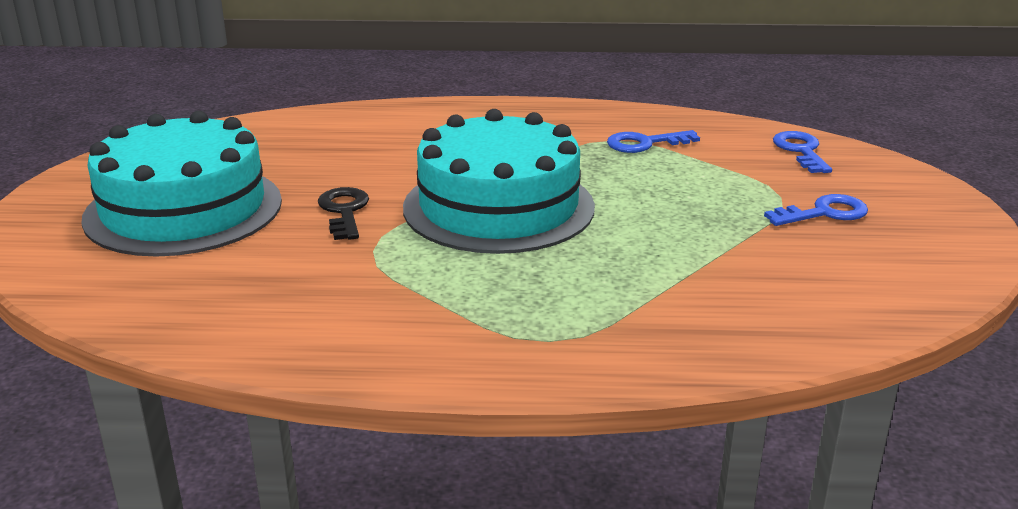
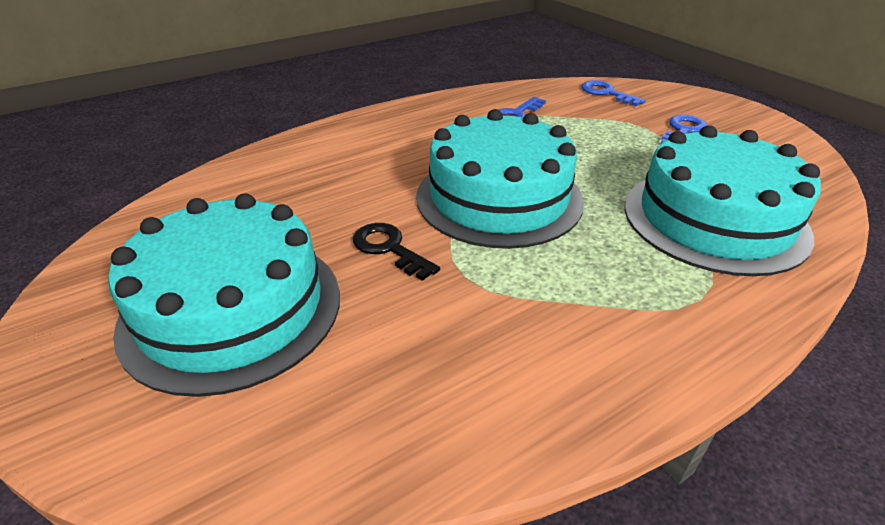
camera: 35 degrees left, 10 degrees up
none -> turquoise cake [624,125,821,276]

